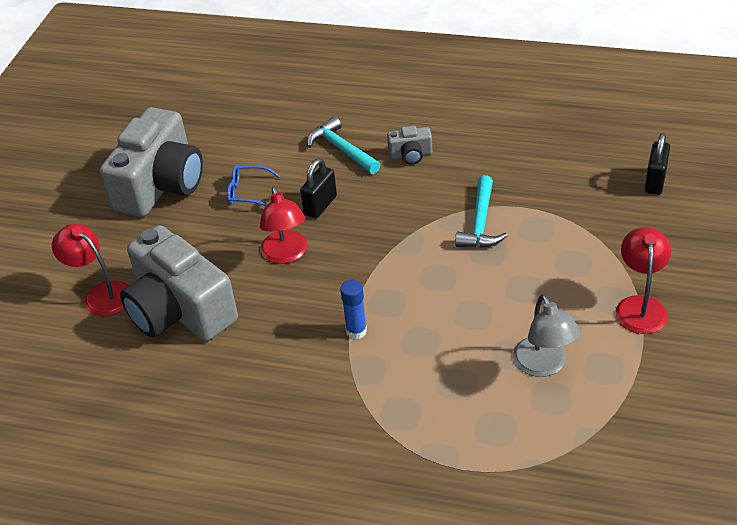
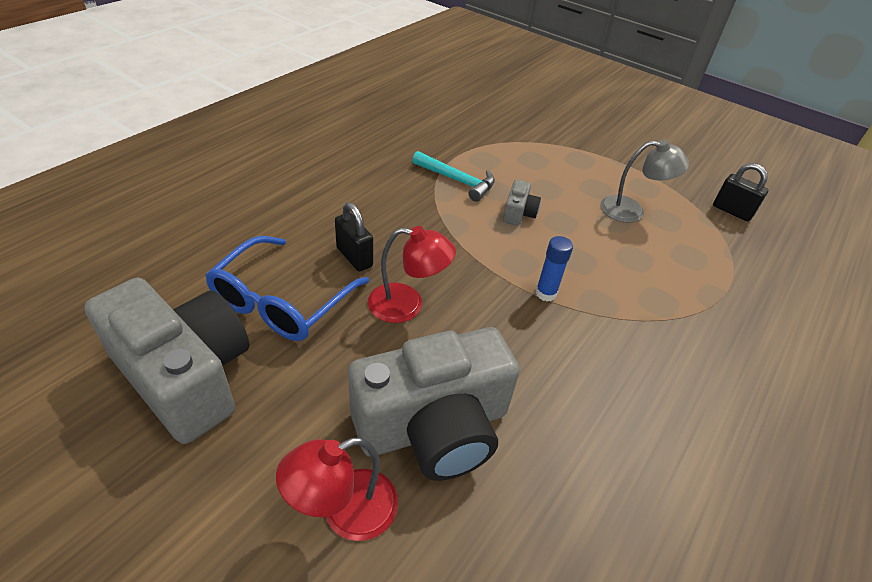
camera: 75 degrees left, 0 degrees up
blue glasses [227,165,280,206] -> blue glasses [205,236,369,341], size x1.93
turquoise hammer [307,116,381,174] -> none
grey camera [387,126,432,165] -> grey camera moved to [503,180,541,226]
red lamp [615,227,671,334] -> none
black padlock [645,133,670,195] -> black padlock moved to [713,163,768,221]

